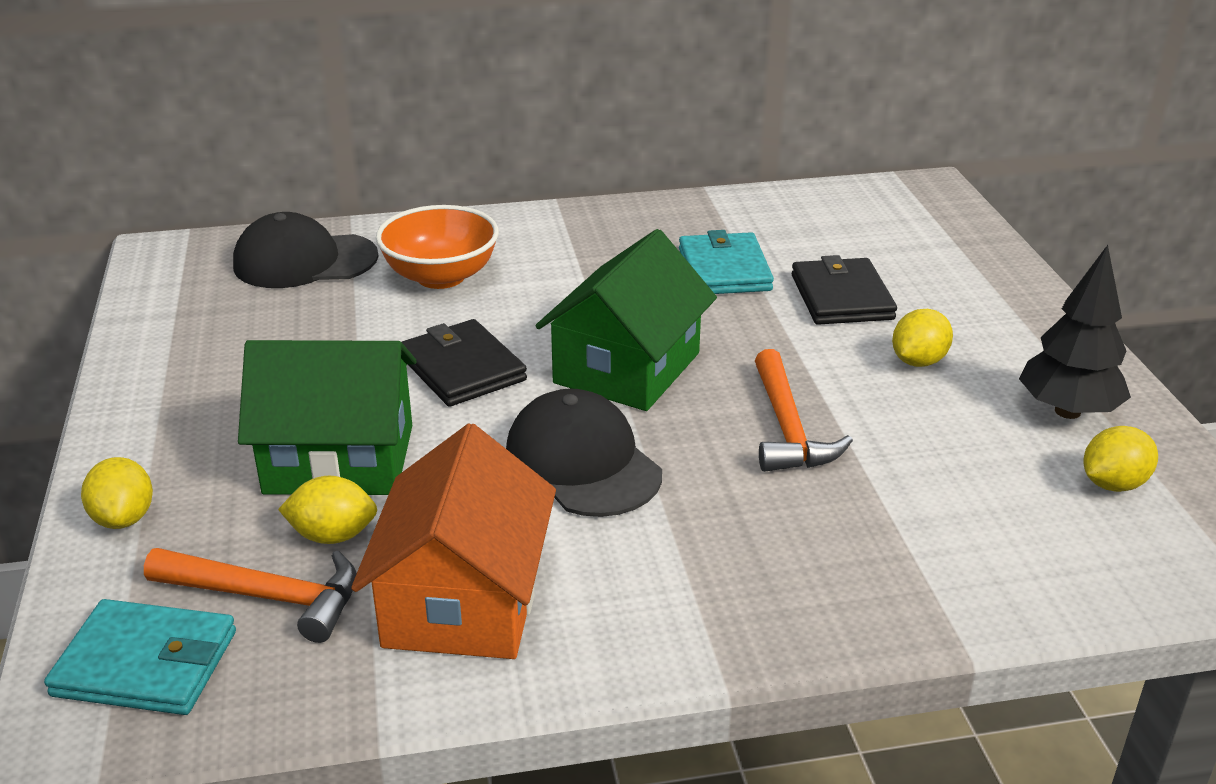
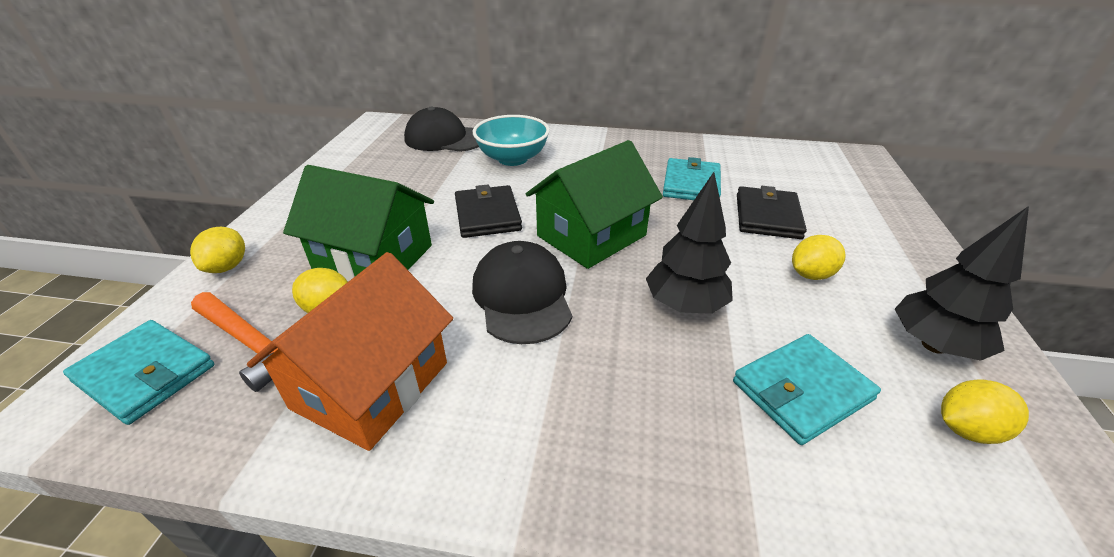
camera: 20 degrees right, 5 degrees up
orange bowl [376,205,499,289] -> turquoise bowl [473,115,550,166]
orange hammer [755,349,853,472] -> black tree [646,172,733,314]
none -> turquoise wallet [733,334,881,445]

